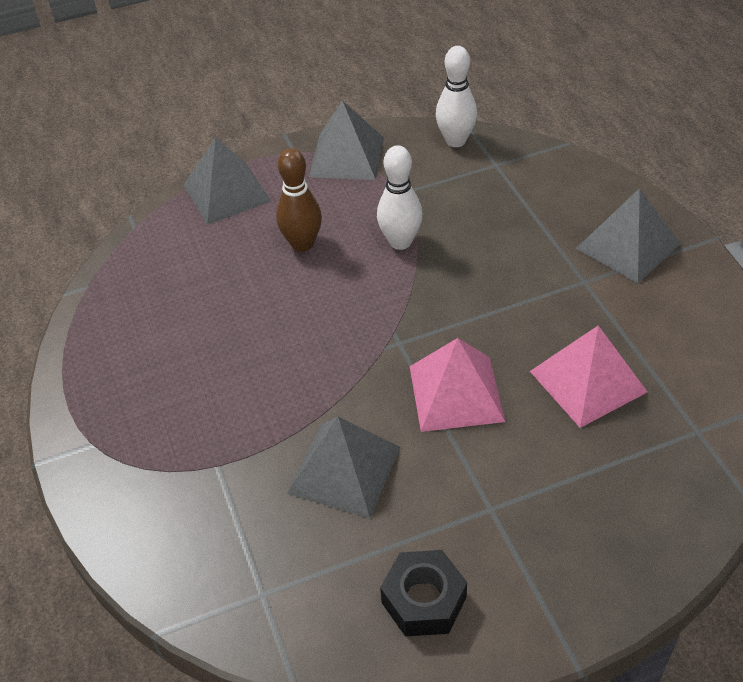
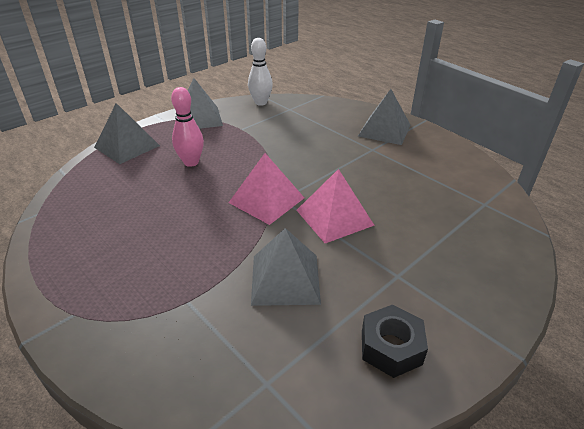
camera: 25 degrees left, 10 degrees down
brown bowling pin [276,148,322,252] -> pink bowling pin [171,87,204,167]
white bowling pin [377,145,422,250] -> none
pink pyramid [530,325,647,428] -> pink pyramid moved to [228,153,304,225]

